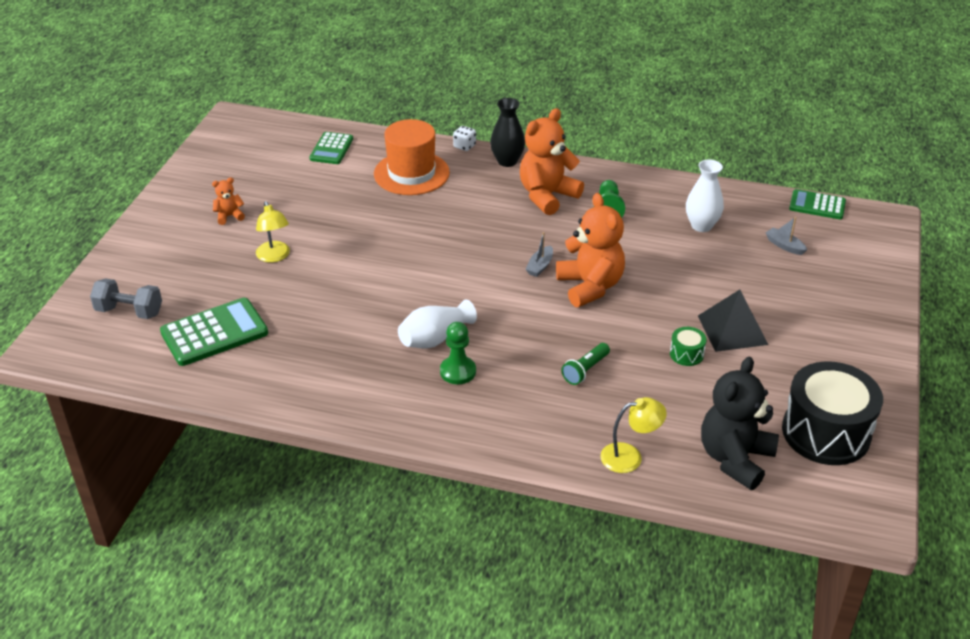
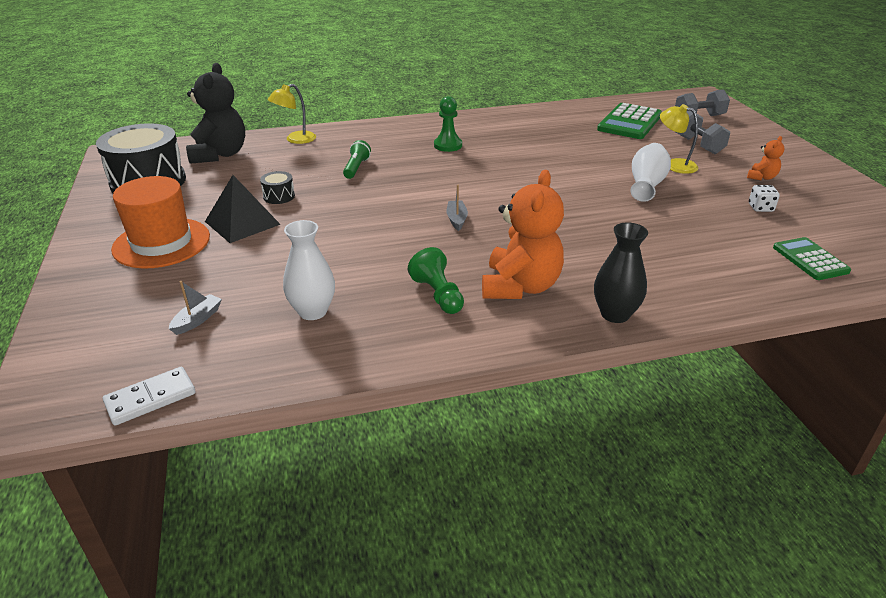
camera: 150 degrees right, 5 degrees down
orange hat [374,119,450,195] -> orange hat moved to [111,176,210,268]
white vase [398,300,477,349] -> white vase moved to [630,143,671,202]
white dice [453,126,476,151] -> white dice moved to [749,185,780,212]
orange teddy bear [556,193,625,307] -> none
green drum [670,327,706,366] -> black drum [260,171,295,204]
grey boat [766,217,807,255] -> grey boat turned 75 degrees counterclockwise [169,281,222,335]
green calculator [789,189,846,219] -> white domino [103,367,196,426]
none -> grey dumbbell [676,111,730,154]

